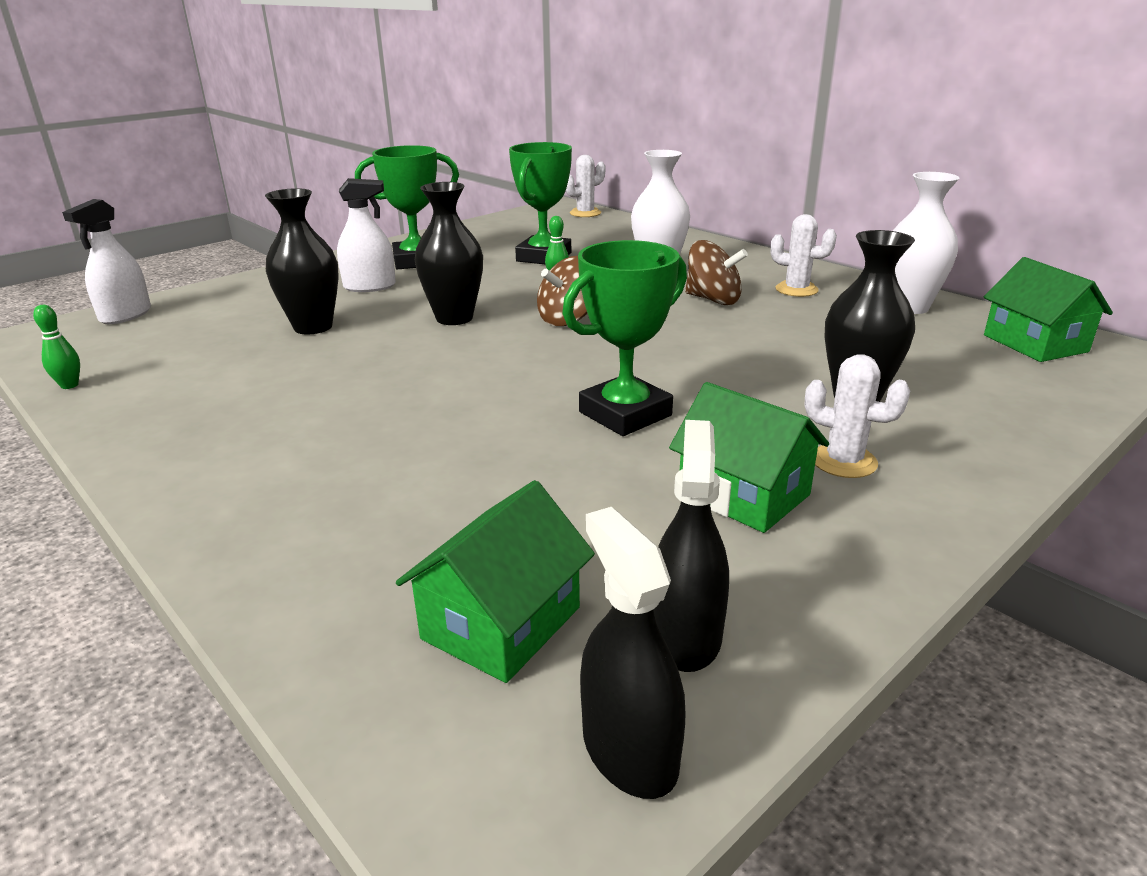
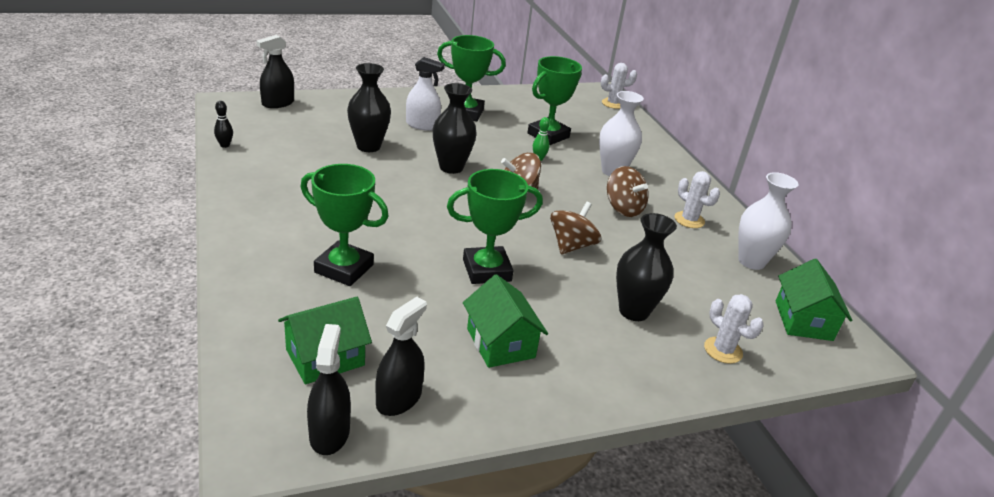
camera: 20 degrees right, 5 degrees up
green bowling pin [33,305,80,389] -> black bowling pin [214,101,233,148]
white spray bottle [62,199,151,324] -> black spray bottle [256,35,294,108]
white cactus [805,354,910,478] -> white cactus moved to [704,294,764,364]
none -> green trophy [301,164,389,286]
none -> brown spinning top [550,202,601,254]

